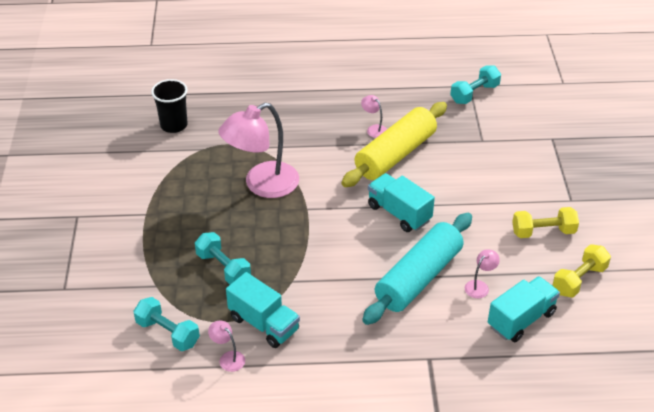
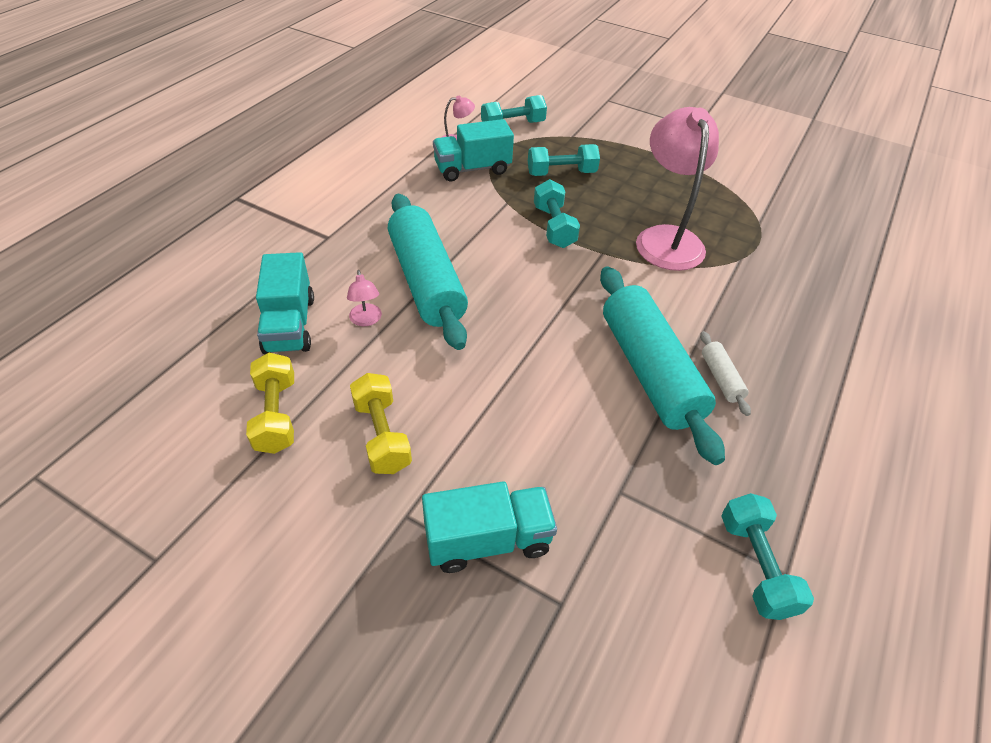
camera: 120 degrees right, 5 degrees up
black cup [151,79,188,133] -> none
yellow rolling pin [341,102,447,187] -> turquoise rolling pin [600,267,725,465]
pink lamp [361,95,387,138] -> white rolling pin [700,331,751,416]
turquoise truck [368,173,435,232] -> turquoise truck moved to [422,481,557,573]
yellow dumbbell [512,207,579,238] -> yellow dumbbell turned 45 degrees counterclockwise [350,373,412,474]
none -> turquoise dumbbell [534,179,580,248]

